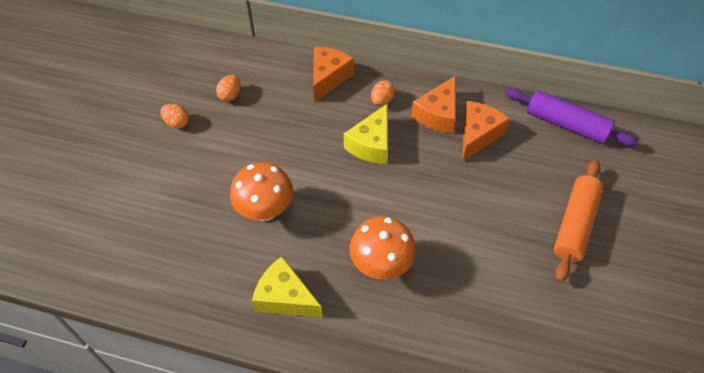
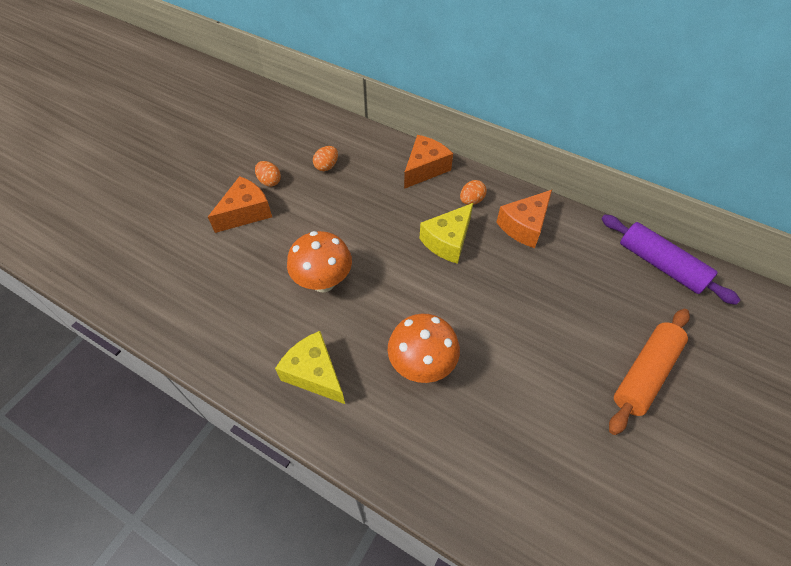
camera: 15 degrees right, 0 degrees up
orange cheese [463,101,510,161] -> orange cheese moved to [208,176,272,233]

